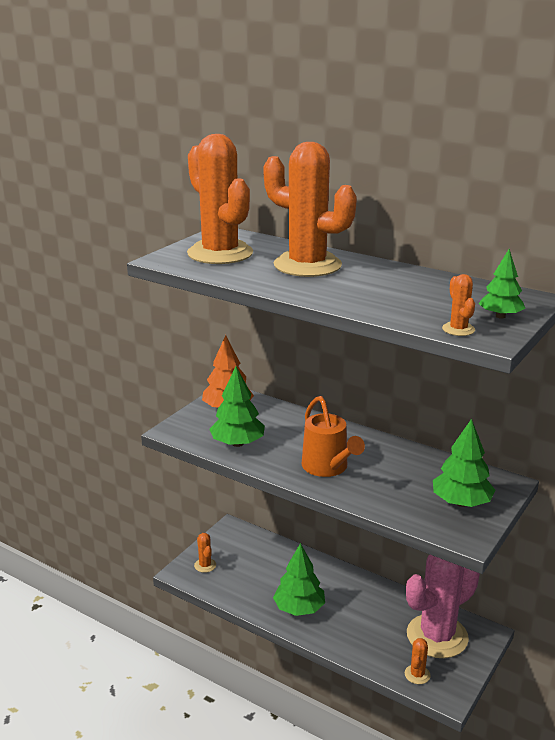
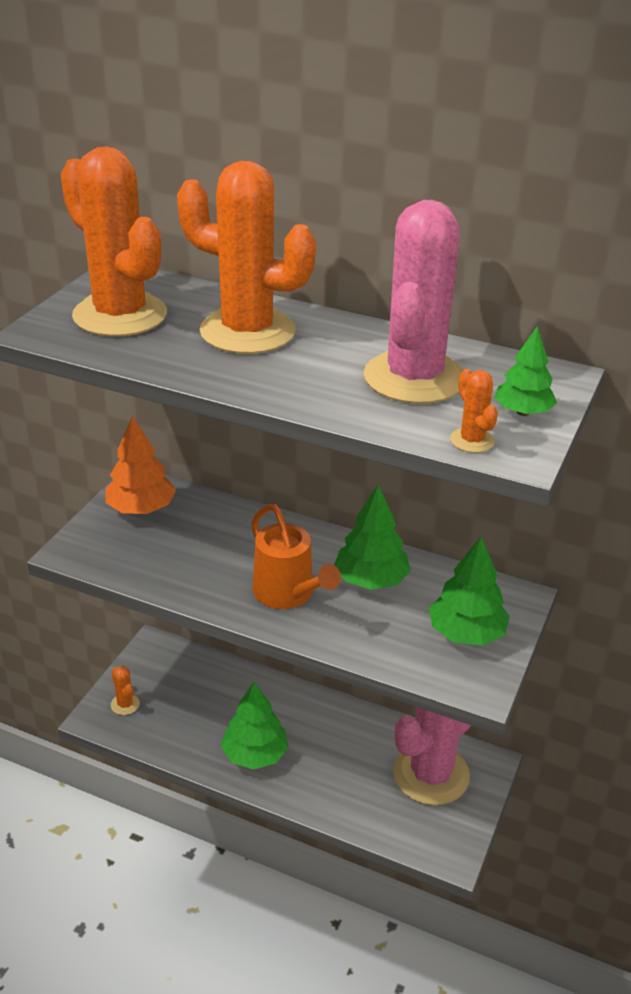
camera: 10 degrees left, 10 degrees up
green tree [209,367,265,447] -> green tree moved to [334,485,411,590]
orange cactus [405,638,431,684] -> none
none -> pink cactus [364,200,463,404]

